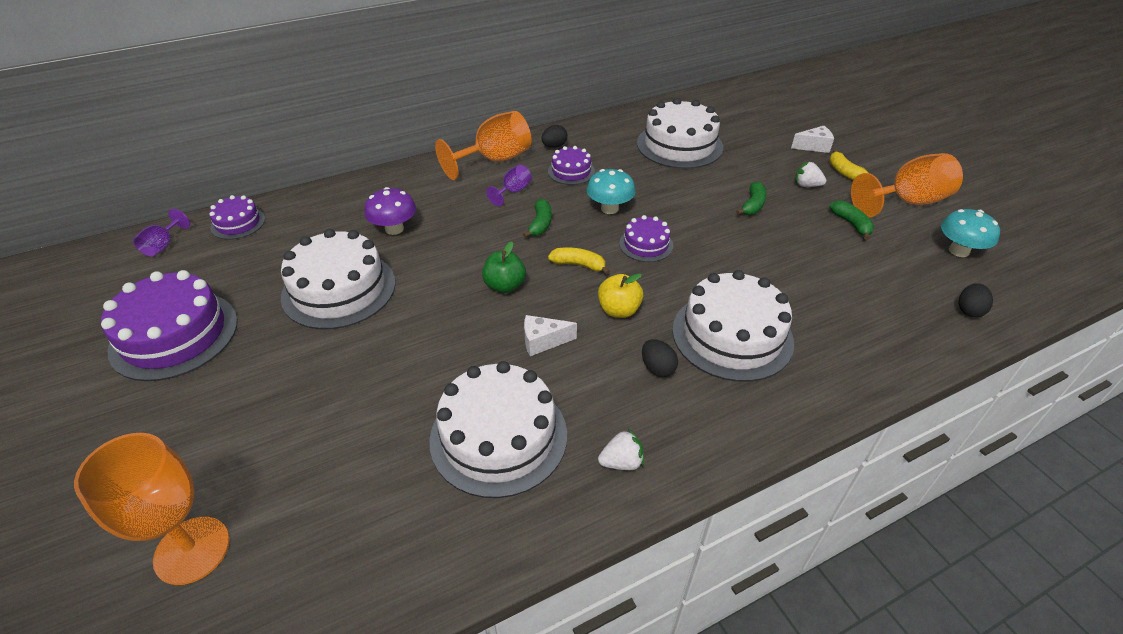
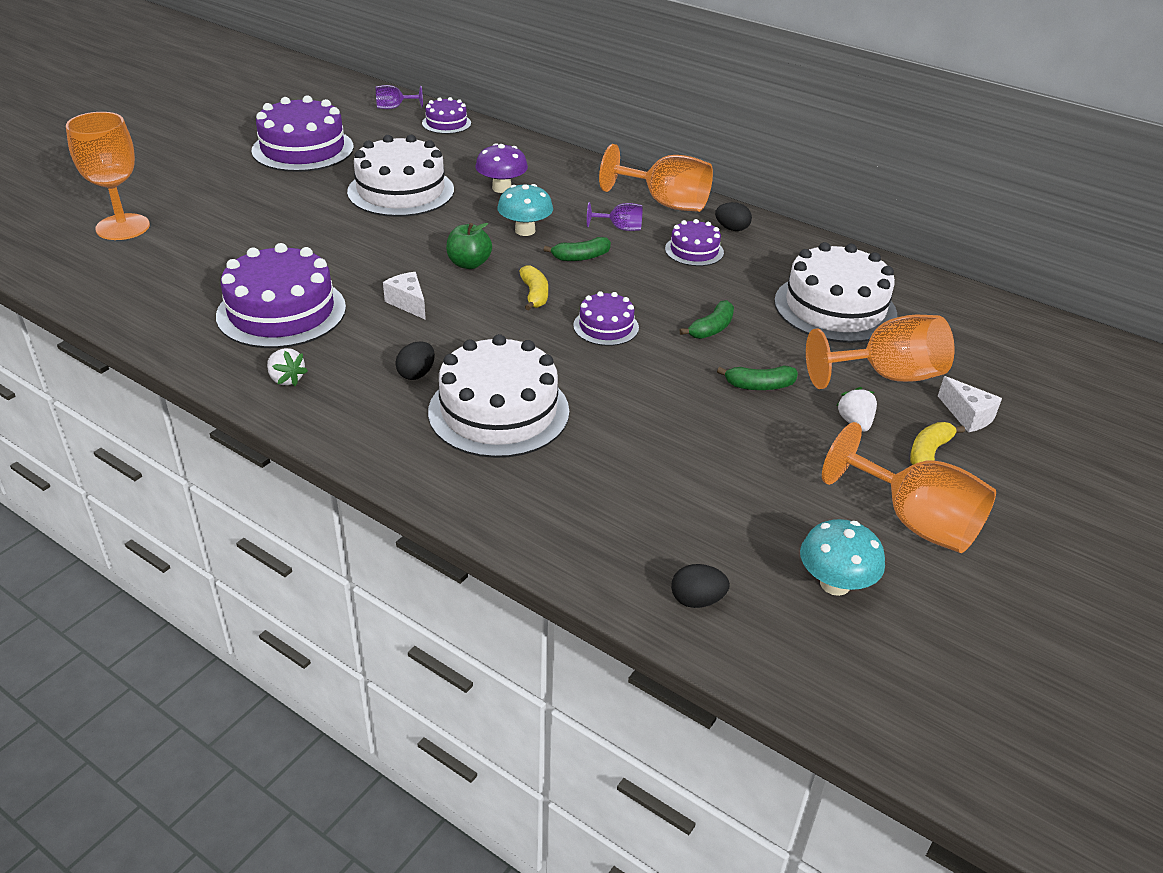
camera: 60 degrees right, 5 degrees down
white cake [430,361,567,498] -> purple cake [216,243,346,348]
turquoise mushroom [587,169,636,214] -> turquoise mushroom moved to [497,184,553,236]
yellow apple [598,273,643,318] -> none
green banana [829,201,874,240] -> green banana moved to [680,300,734,339]
none -> orange goblet [806,315,955,389]

